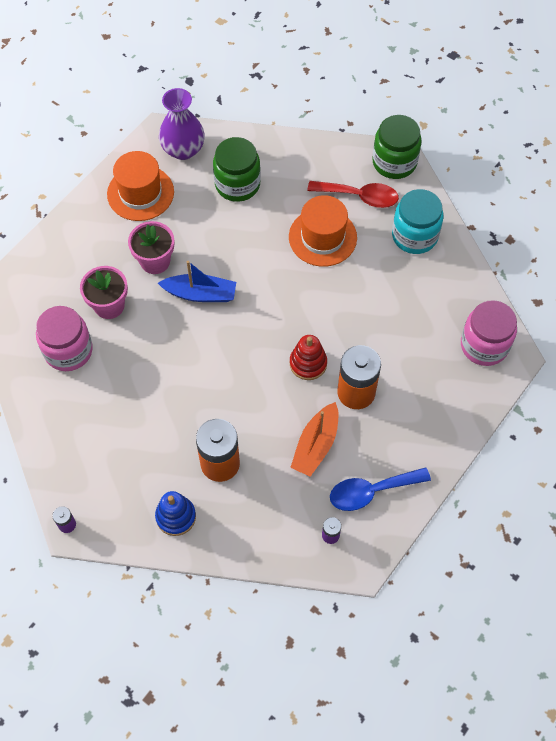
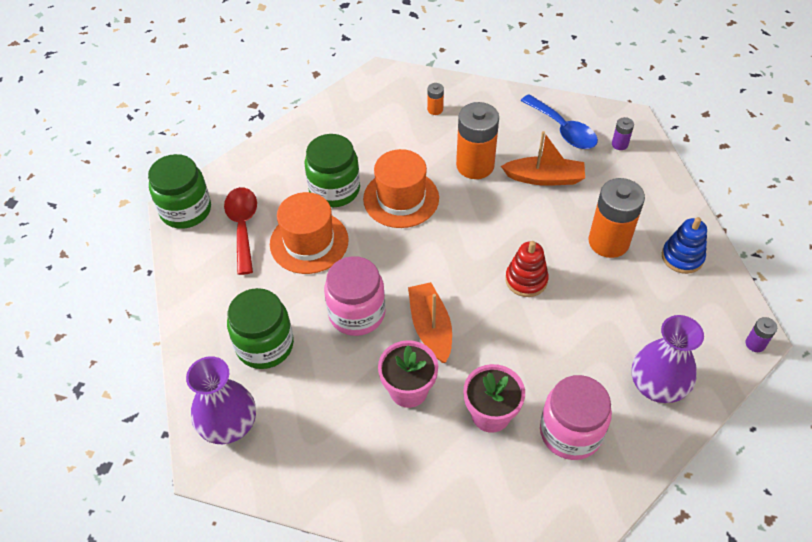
camera: 110 degrees left, 10 degrees down
orange hat [107,151,174,221] -> orange hat moved to [363,149,439,228]
blue boat [158,261,236,302] -> orange boat [408,282,452,363]
red stacking toy [290,335,327,380] -> red stacking toy moved to [505,241,549,297]
turquoise jar [392,189,444,254] -> none
pink jar [461,300,517,366] -> pink jar moved to [324,256,386,336]
none -> green jar [305,134,360,207]
none -> orange battery [427,83,444,115]
none -> purple vase [632,315,704,403]

